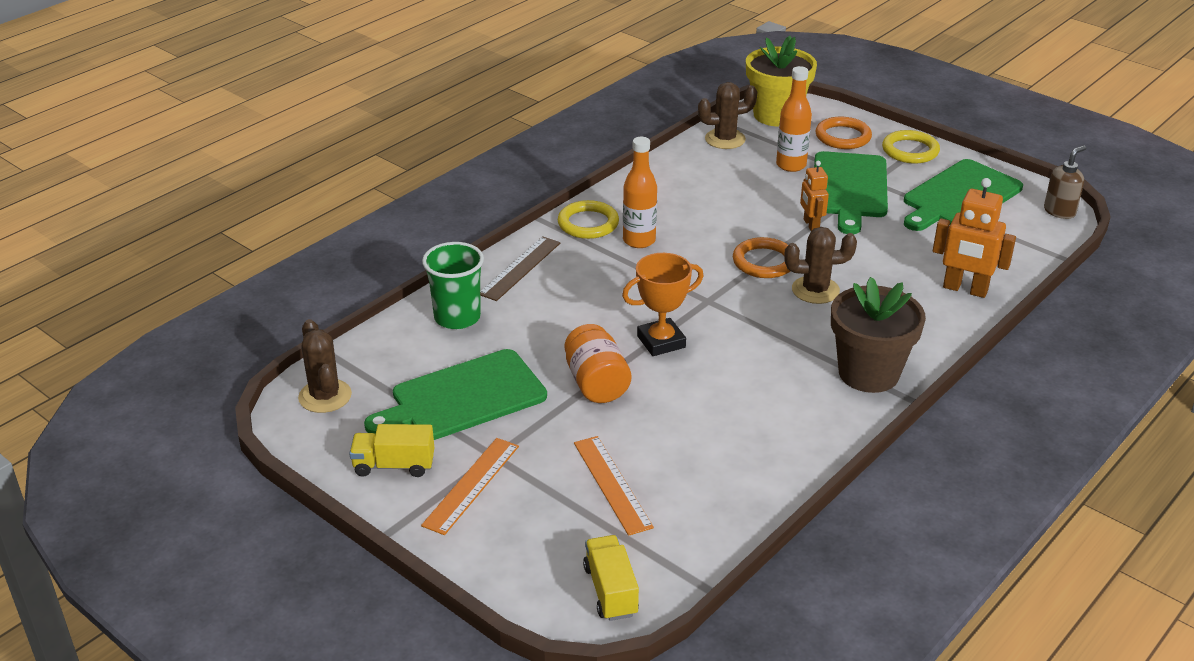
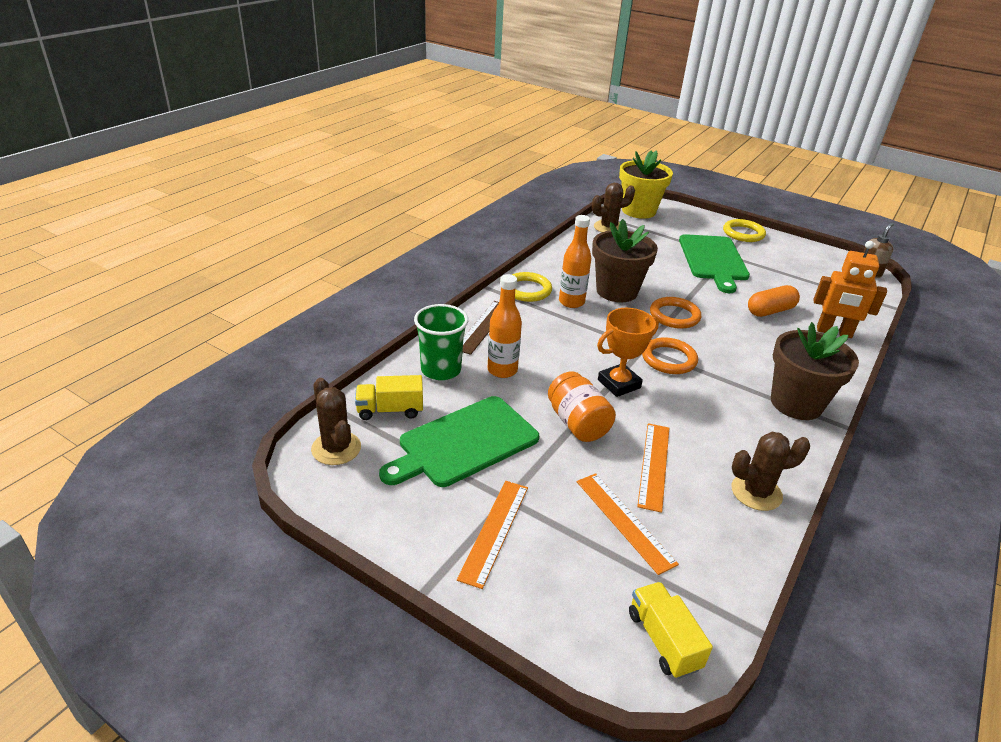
camera: 10 degrees left, 0 degrees up
yellow truck [349,424,434,477] -> yellow truck moved to [355,375,423,420]
orange bottle [776,66,812,172] -> orange bottle moved to [487,274,522,378]
brown cactus [784,227,857,304] -> brown cactus moved to [731,432,810,511]
orange robot [800,161,829,231] -> none
orange ring [815,117,872,149] -> orange ring moved to [642,337,698,374]
green cutting board [904,159,1023,231] -> none
none -> brown flower pot [592,219,658,302]
none -> orange ruler [637,423,669,513]
none -> orange capsule [748,285,800,317]

